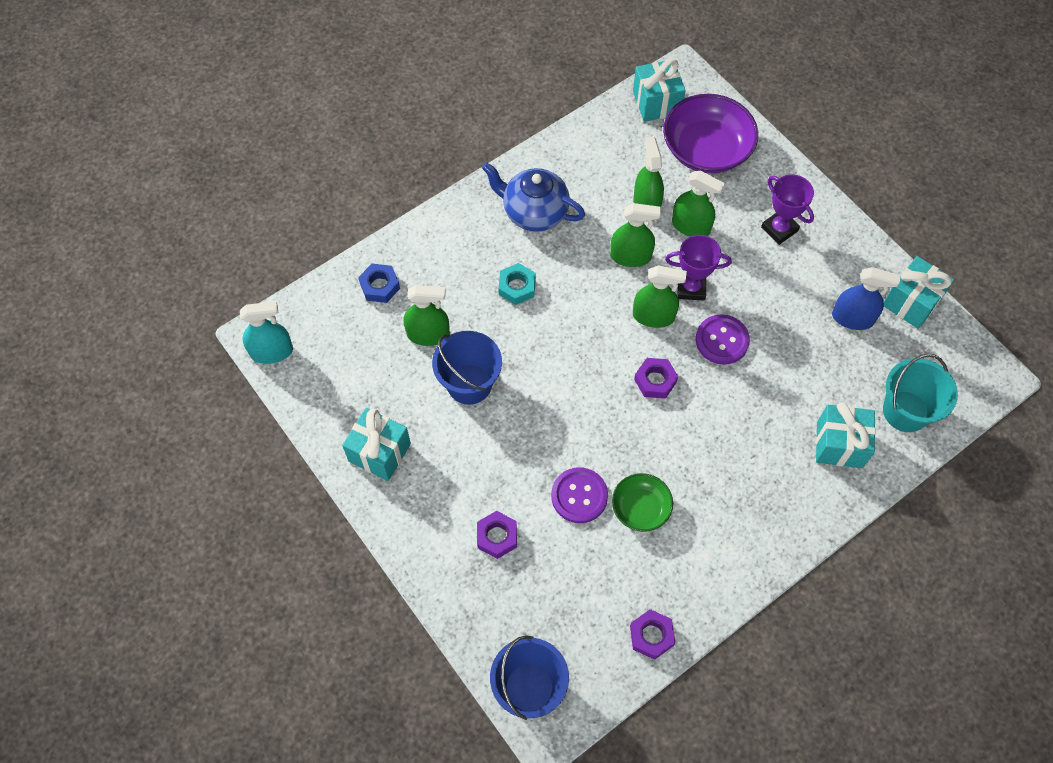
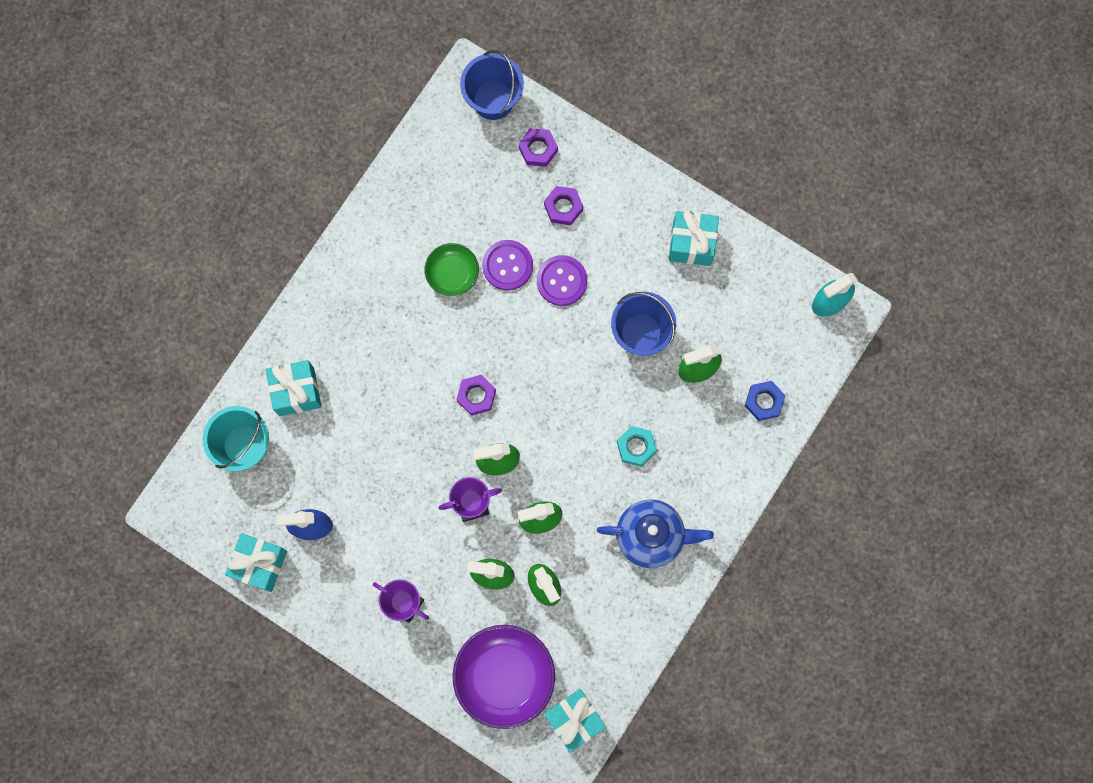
camera: 160 degrees right, 15 degrees up
purple nut [630,609,675,660] -> purple nut moved to [518,128,558,167]
purple button [696,314,750,365] -> purple button moved to [537,255,587,306]

